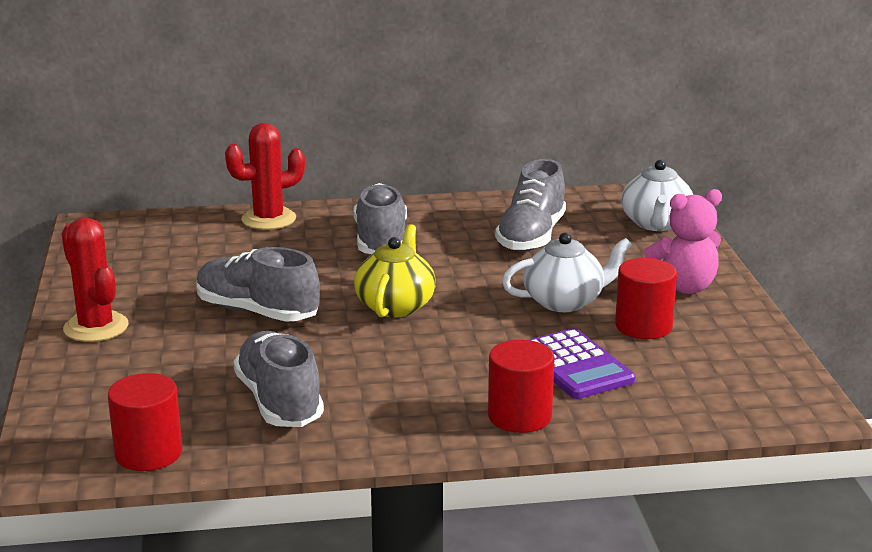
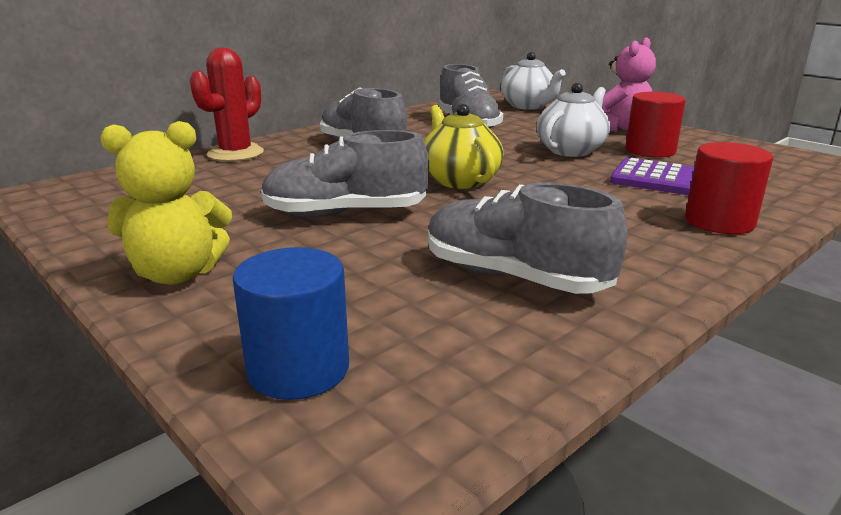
camera: 35 degrees left, 0 degrees up
red cactus [62,217,129,342] -> yellow teddy bear [100,121,232,285]
red cylinder [108,373,182,471] -> none
none -> blue cylinder [233,247,349,400]

